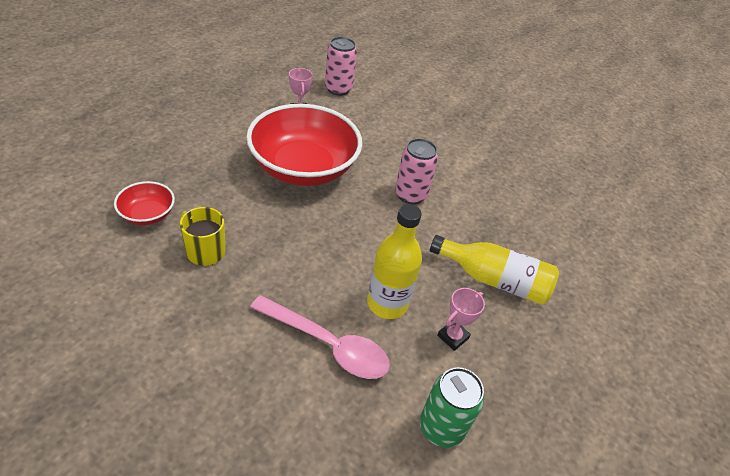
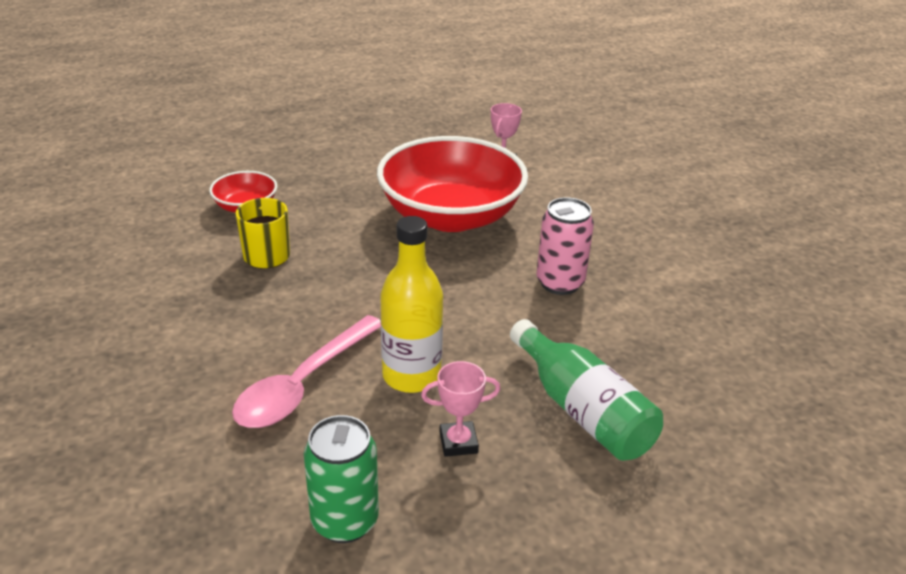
camera: 40 degrees right, 10 degrees down
pink spoon [250,295,390,379] -> pink spoon turned 60 degrees clockwise [232,315,381,428]
pink can [325,37,357,96] -> none
yellow bottle [430,235,559,305] -> green bottle [510,319,663,461]

